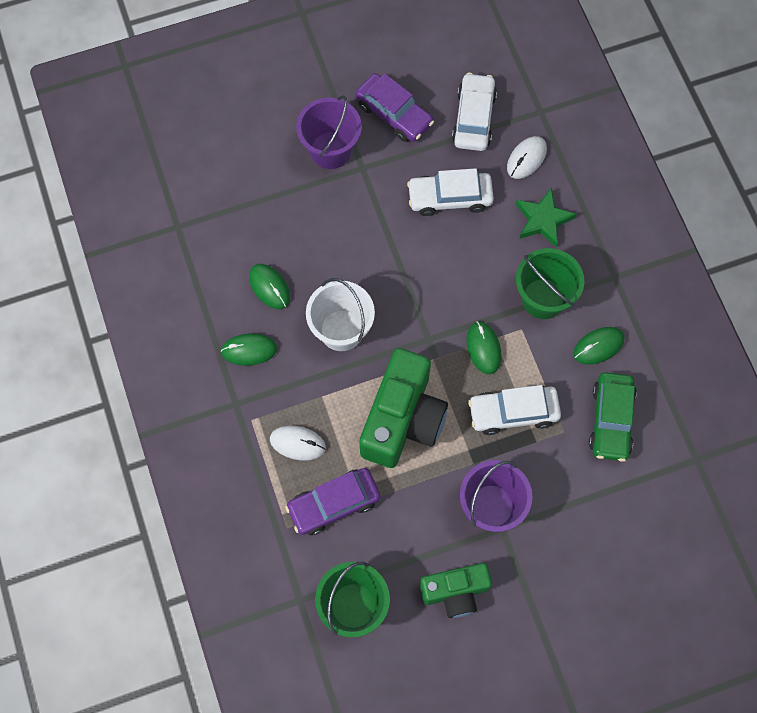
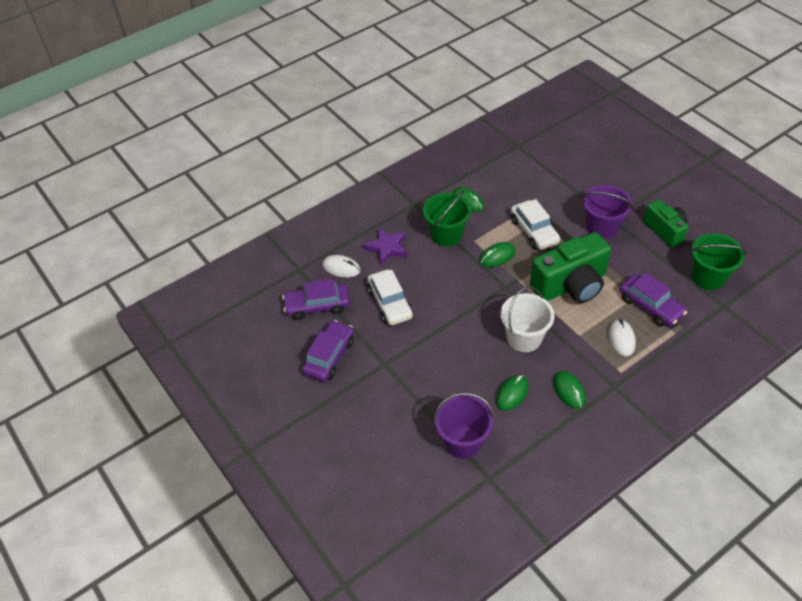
camera: 105 degrees left, 20 degrees down
purple bucket [296,95,362,169] -> purple bucket moved to [434,392,494,459]
green camera [360,348,448,468] -> green camera turned 150 degrees clockwise [530,232,611,303]
white car [452,73,497,151] -> purple car [282,279,350,320]
green star [516,188,577,248] -> purple star [363,228,407,265]
green car [589,372,637,462] -> none

